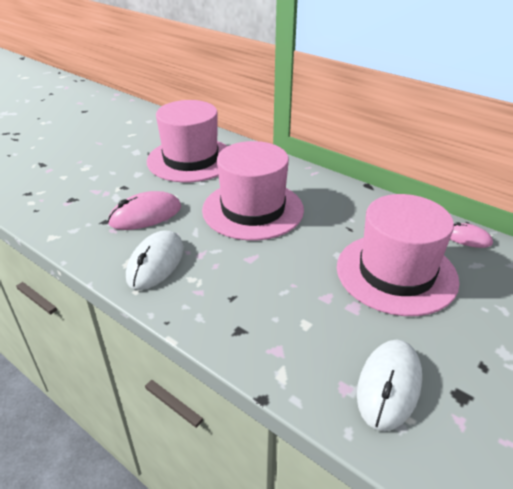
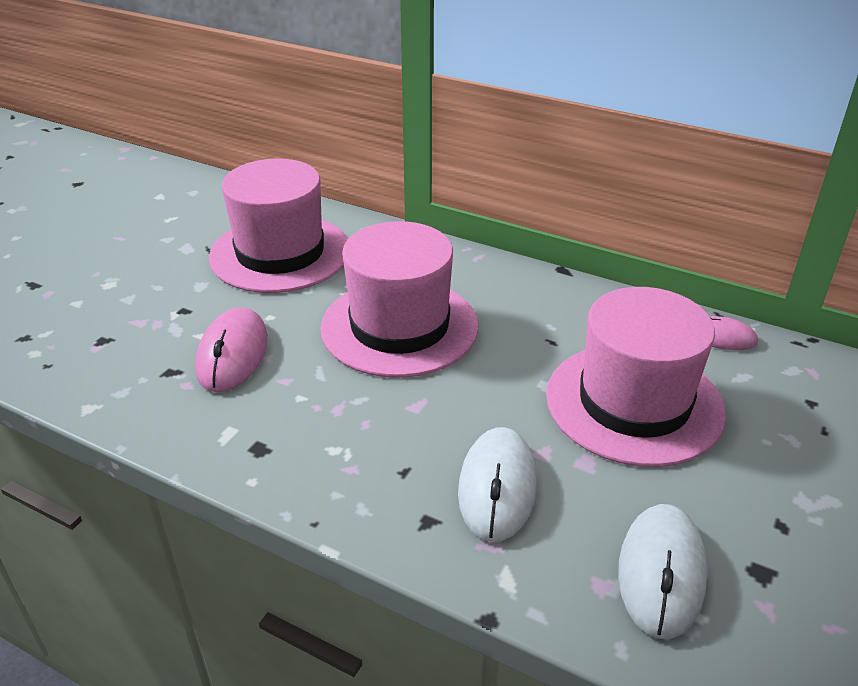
camera: 10 degrees left, 0 degrees up
pink mouse [108,191,181,230] -> pink mouse turned 45 degrees counterclockwise [195,308,268,392]
white mouse [126,231,184,290] -> white mouse moved to [458,427,537,542]

